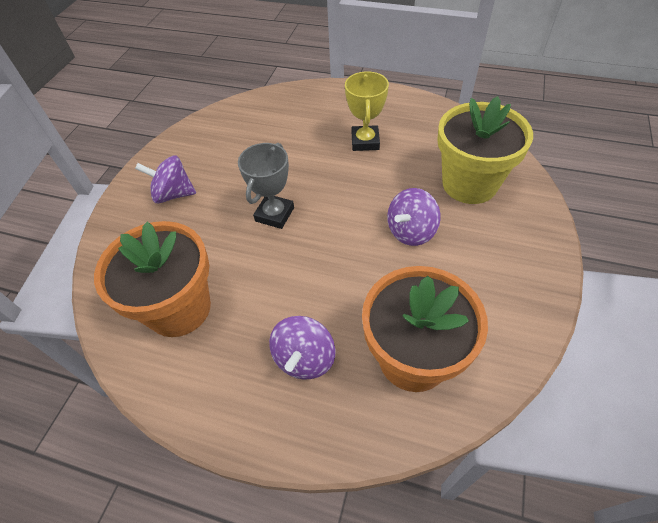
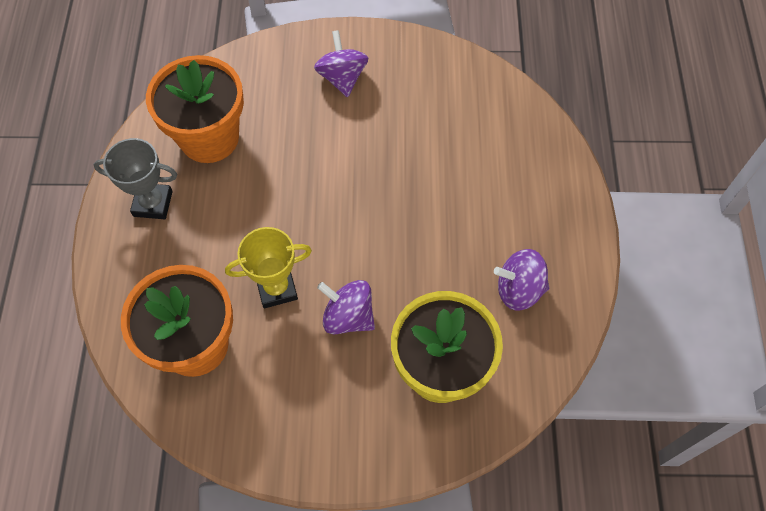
camera: 70 degrees right, 10 degrees up
grey trophy [238,143,294,229] -> grey trophy moved to [93,138,177,219]
purple spinning top [269,316,335,380] -> purple spinning top moved to [494,249,549,310]
yellow trophy [345,71,389,151] -> yellow trophy moved to [225,227,312,308]

